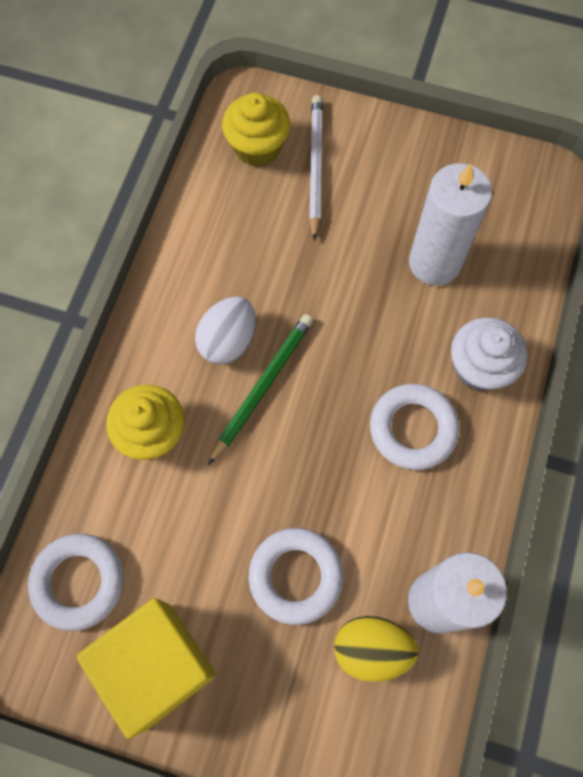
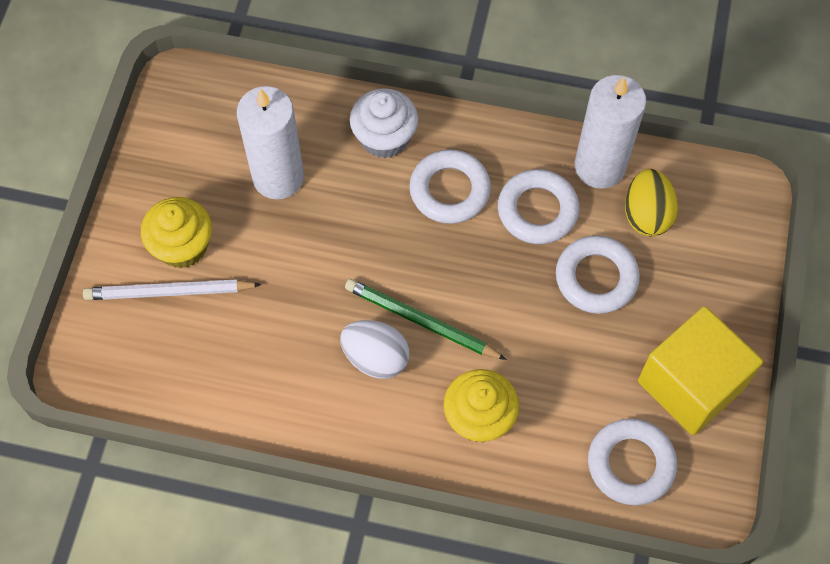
camera: 95 degrees left, 5 degrees down
yellow cupcake [222,93,290,167] -> yellow cupcake moved to [141,197,212,269]
none -> white ring [498,169,580,244]

